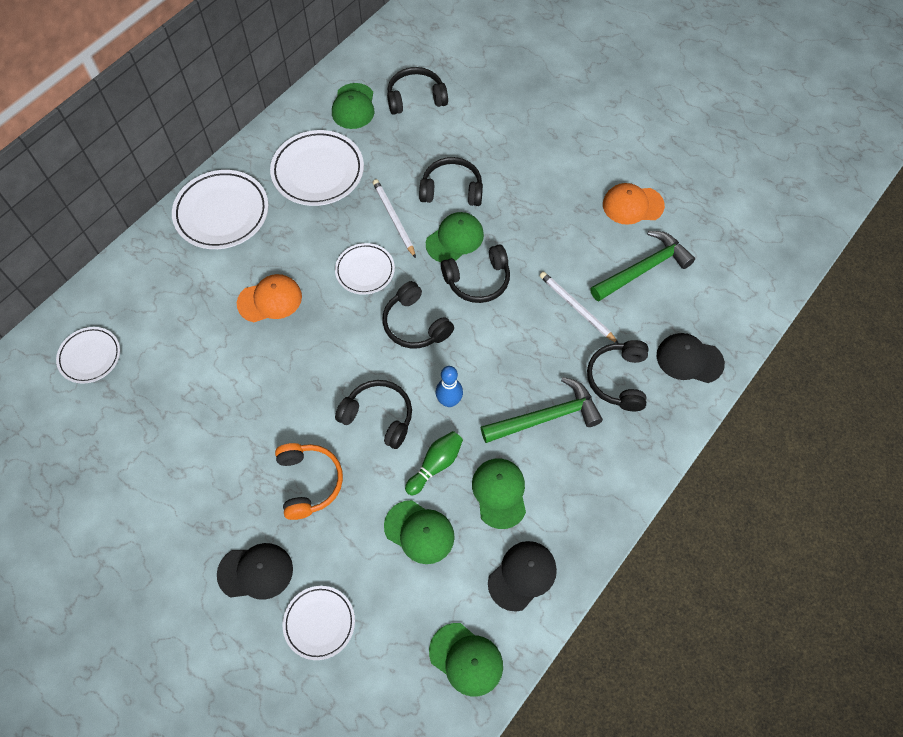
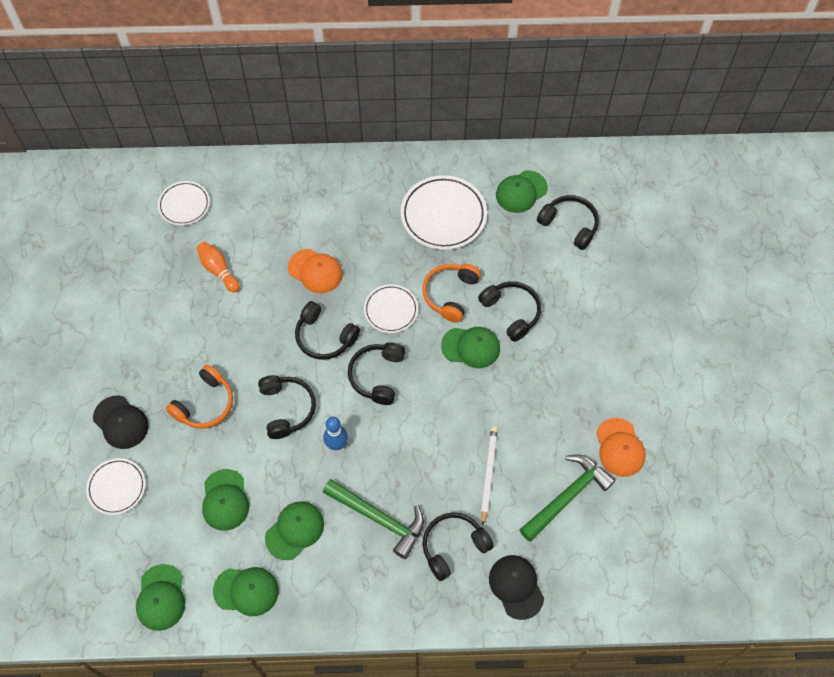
camera: 50 degrees right, 0 degrees up
white plate [172,170,269,249] -> none
white pencil [373,179,416,258] -> orange headphones [422,264,481,322]
green bowling pin [405,431,463,495] -> none
black headphones [441,244,510,303] -> black headphones moved to [295,301,360,360]
black cap [488,541,557,612] -> green cap [213,567,279,616]
green hammer [590,231,695,302] -> green hammer turned 60 degrees counterclockwise [520,455,616,542]
orange cap [603,183,665,225] -> orange cap turned 150 degrees counterclockwise [596,418,646,477]
none -> orange bowling pin [197,242,240,292]

